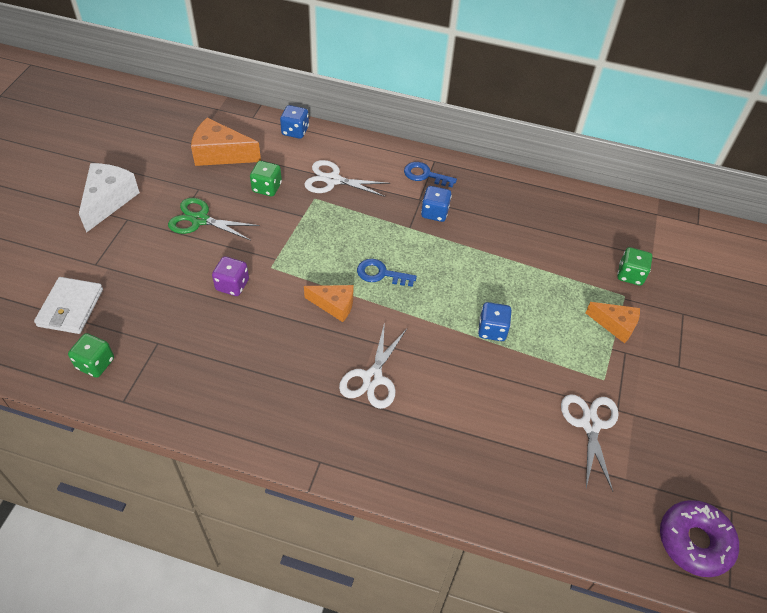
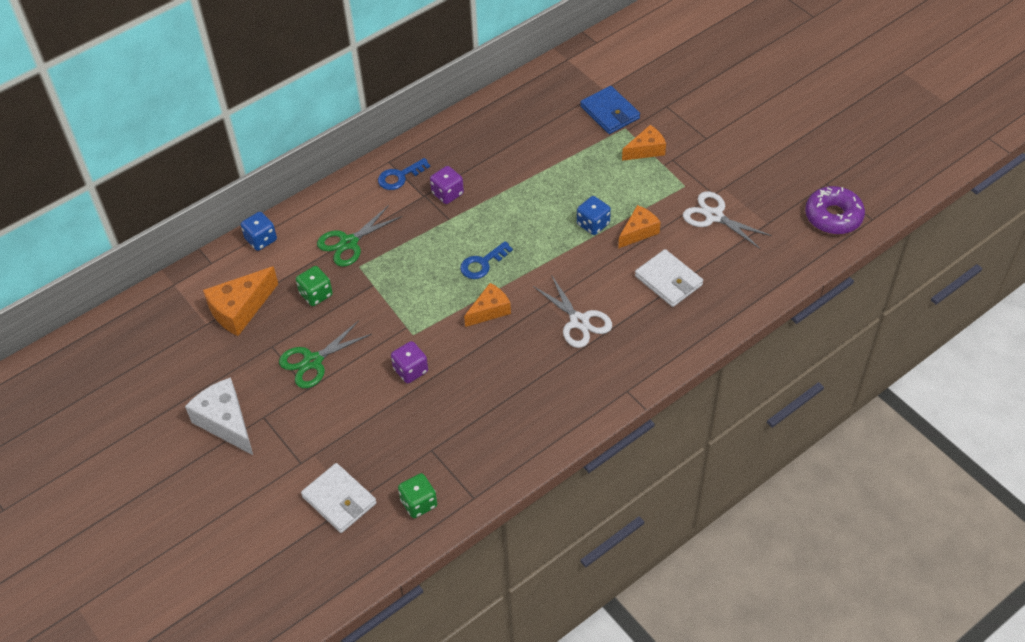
camera: 50 degrees left, 0 degrees up
white scissors [304,160,390,197] -> green scissors [317,205,402,267]
blue dice [421,186,452,222] -> purple dice [430,166,464,204]
green dice [617,247,652,286] -> blue wallet [580,86,640,134]
none -> orange cheese [618,205,661,249]
none -> white wallet [635,249,703,307]

